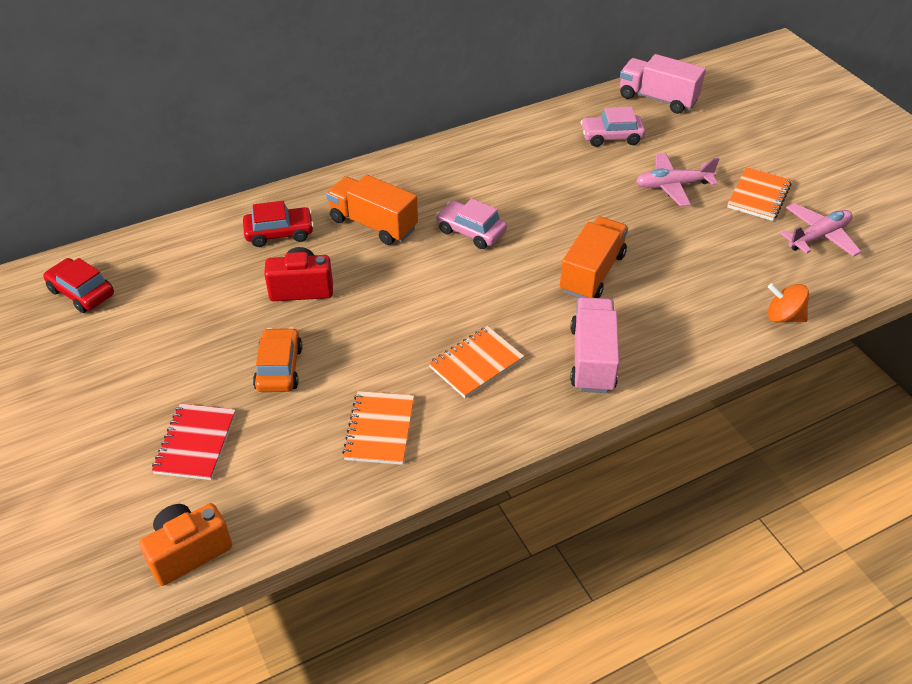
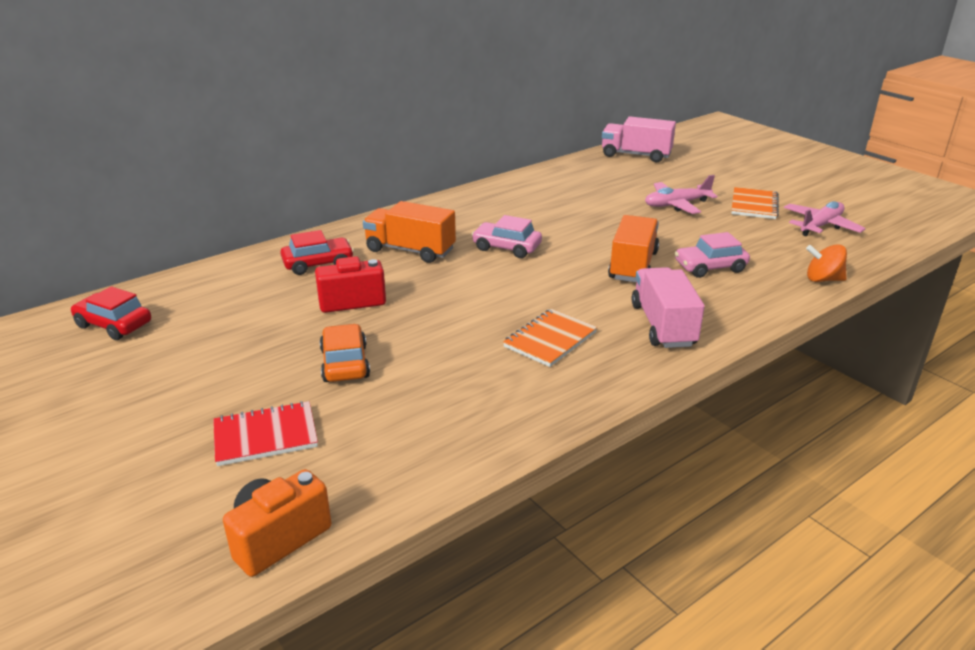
camera: 10 degrees left, 15 degrees down
red notebook [152,404,236,480] -> red notebook turned 75 degrees clockwise [213,401,318,466]
orange notebook [342,391,414,465] -> none
pink car [580,107,645,147] -> pink car moved to [675,232,750,278]

